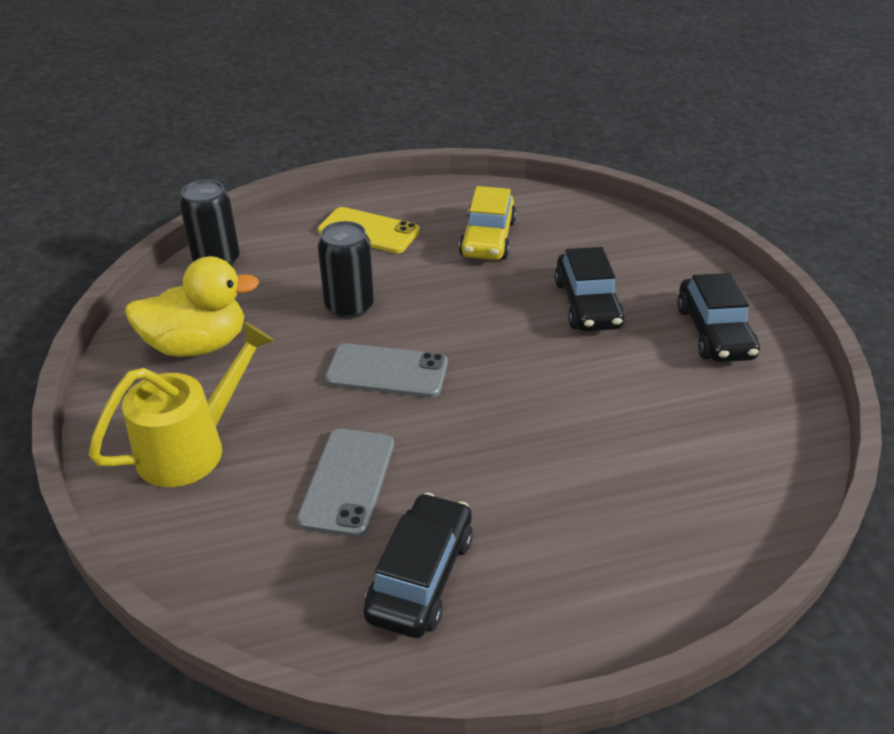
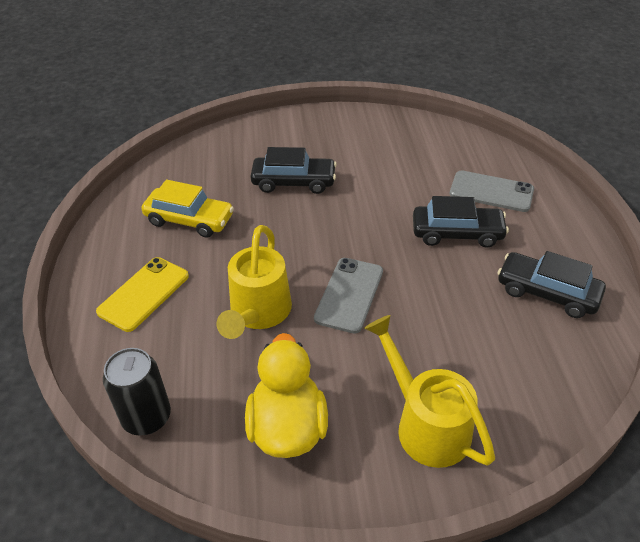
camera: 80 degrees left, 5 degrees up
grey phone [297,429,394,537] -> grey phone moved to [450,170,534,212]
black can [318,221,374,319] -> yellow watering can [216,225,292,339]
black car [677,273,760,362] -> black car moved to [413,196,509,248]

